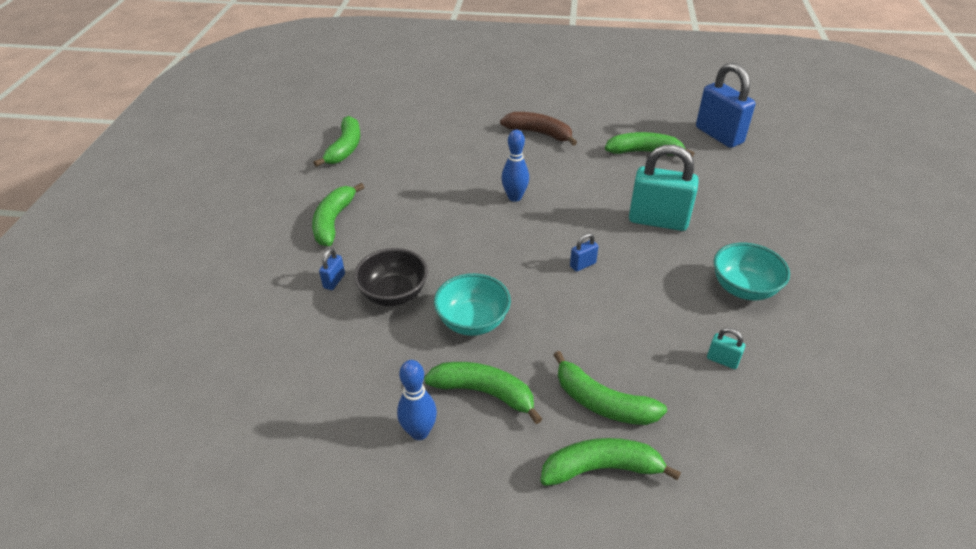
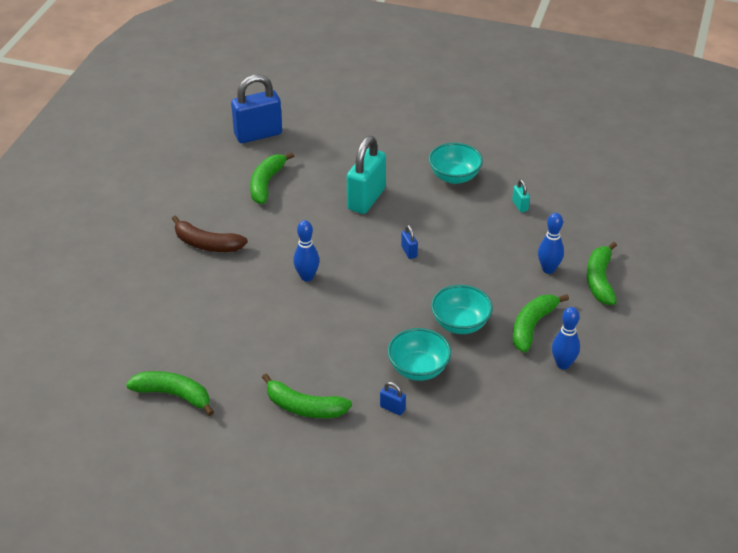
camera: 80 degrees left, 0 degrees up
black bowl [354,248,428,306] -> turquoise bowl [387,328,451,381]
brown banana [500,112,577,146] -> brown banana turned 105 degrees counterclockwise [172,215,248,252]
green banana [554,351,667,425] -> blue bowling pin [538,213,564,274]
turquoise padlock [707,328,745,369] -> turquoise padlock turned 60 degrees counterclockwise [512,179,530,212]

